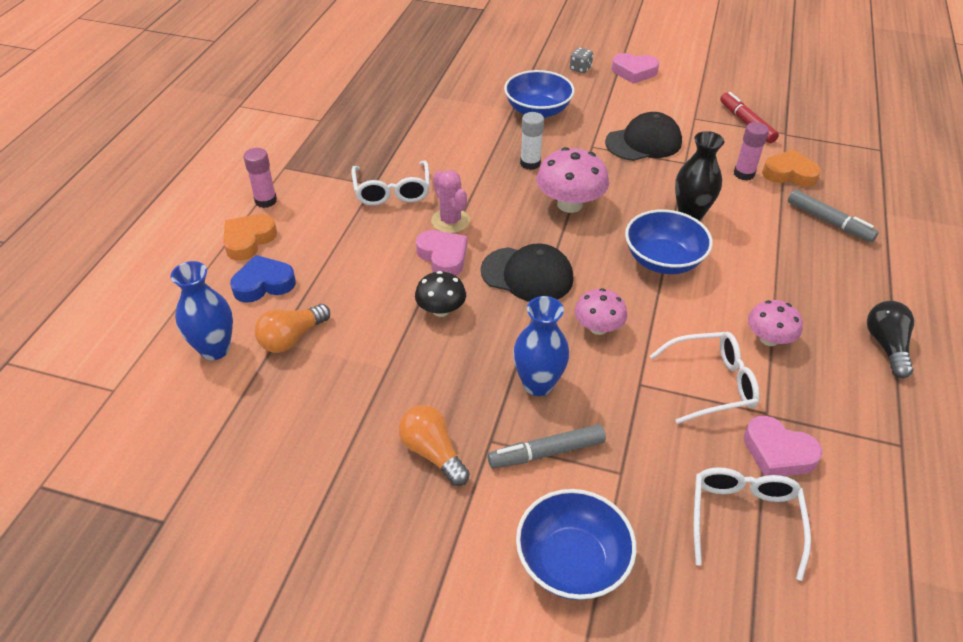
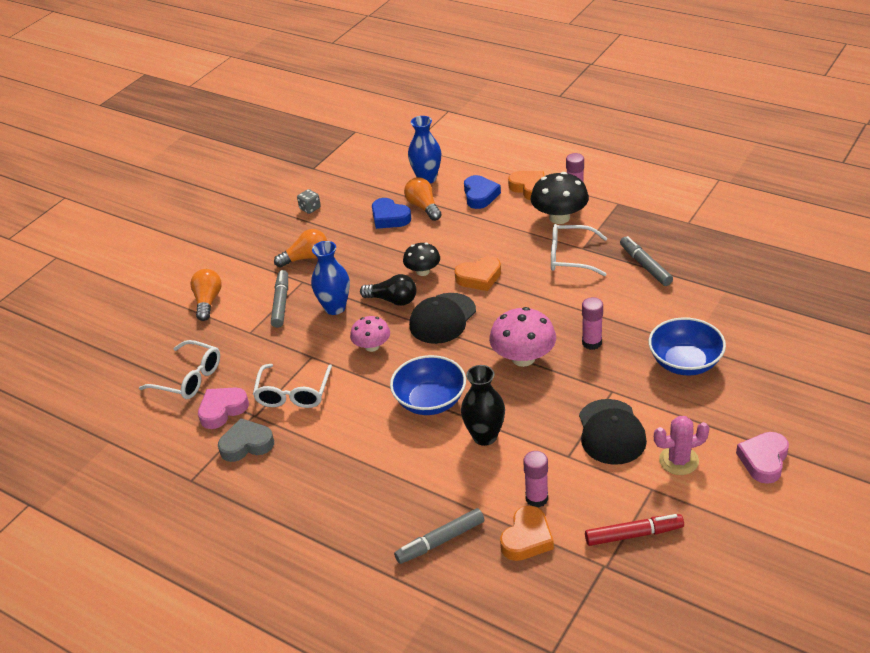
camera: 110 degrees right, 5 degrees down
pink heart [416,230,467,276] -> orange heart [454,256,501,291]
pink cactus [431,170,470,233] -> pink cactus moved to [654,416,710,475]
blue bowl [516,489,637,600] -> orange light bulb [190,269,222,321]
white glue stick [520,112,544,170] -> pink glue stick [582,297,603,350]
grey dice [570,47,593,73] -> grey dice moved to [297,189,321,214]
pink mushroom [748,300,803,346] -> none
black light bulb [867,301,914,378] -> black light bulb moved to [360,274,416,306]
none -> grey heart [218,418,274,462]
none -> blue heart [372,198,411,229]
none -> black mushroom [531,172,589,224]
none -> grey marker [620,236,673,286]

